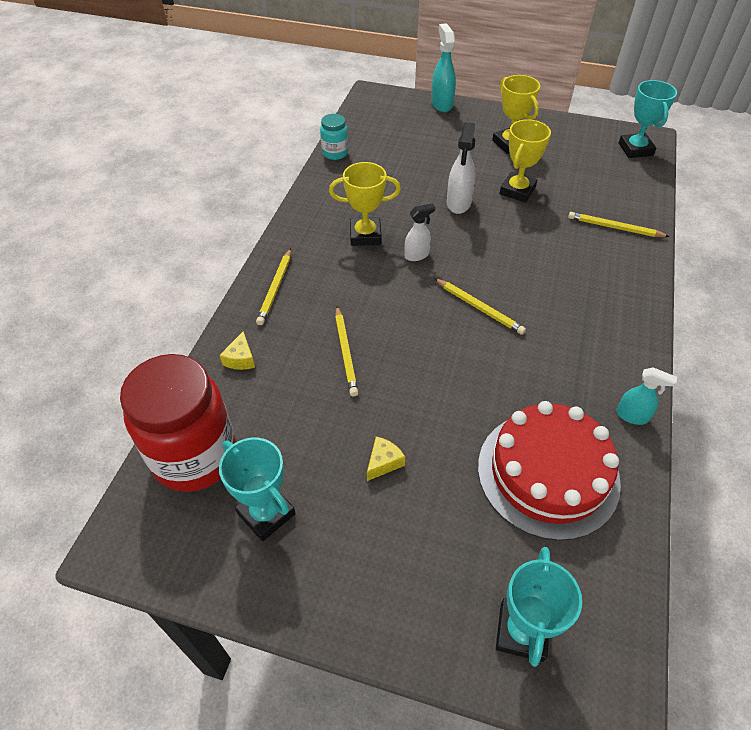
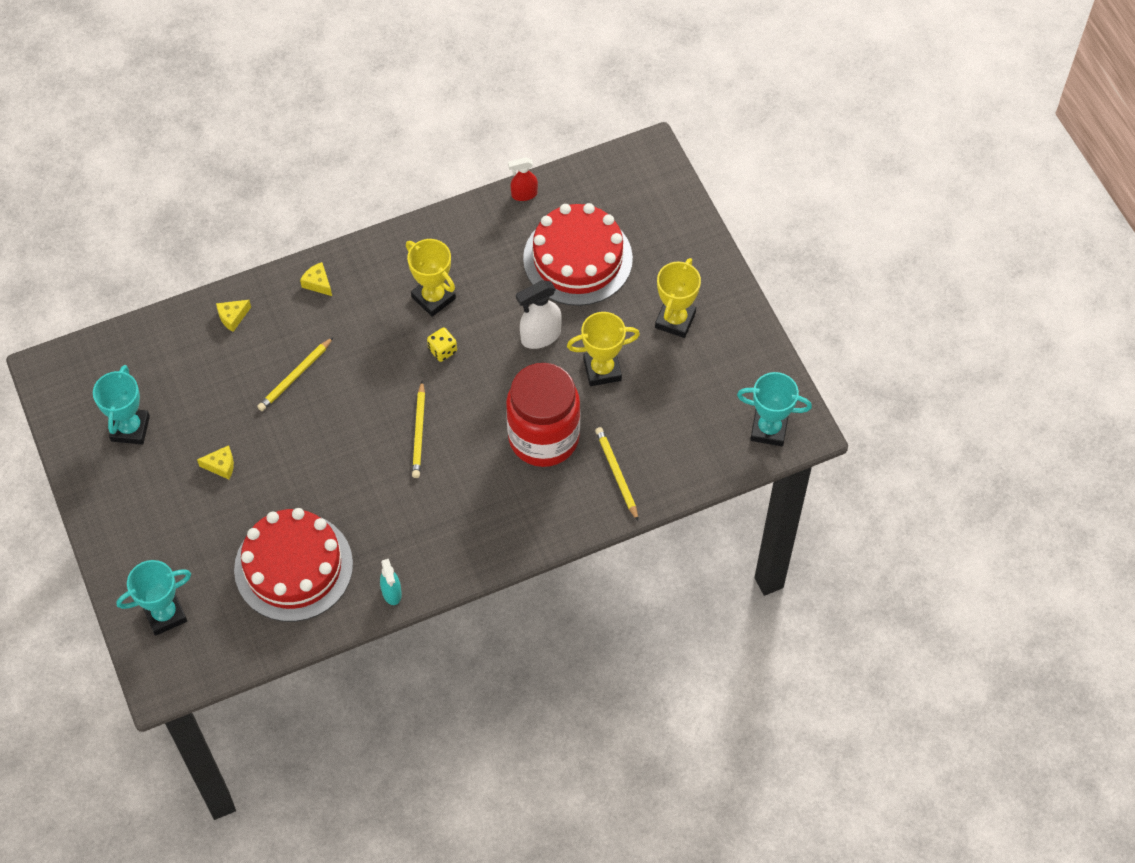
camera: 50 degrees right, 10 degrees up
red jar [120,354,236,492] -> red jar moved to [506,363,580,467]
yellow pencil [256,248,291,325] -> yellow cheese [300,262,332,296]
turquoise jar [320,114,348,160] -> red spray bottle [508,157,538,201]
white spray bottle [405,203,435,261] -> yellow dice [427,328,457,362]
turquoise spray bottle [431,23,456,112] -> none
turquoise trophy [619,80,677,158] -> turquoise trophy turned 60 degrees clockwise [737,372,812,446]
none -> red cake [523,203,633,306]

